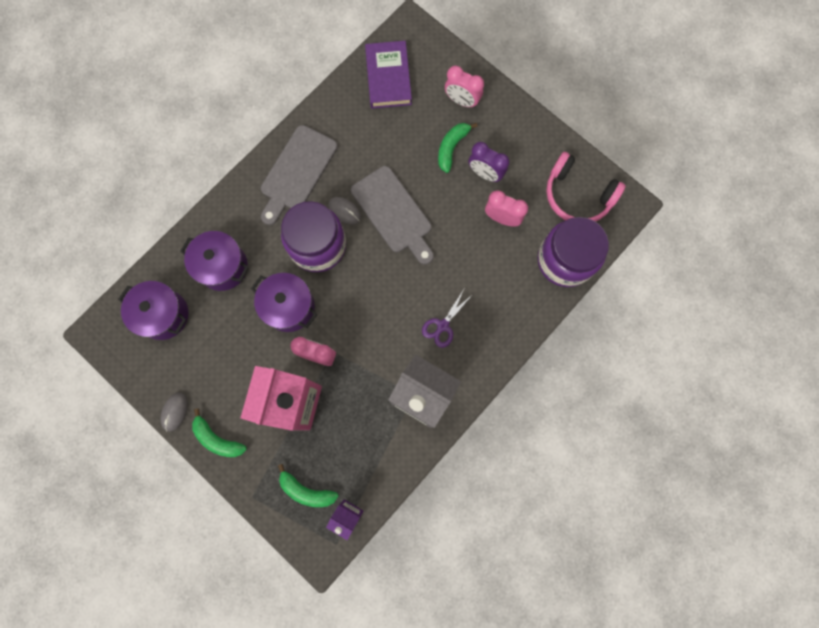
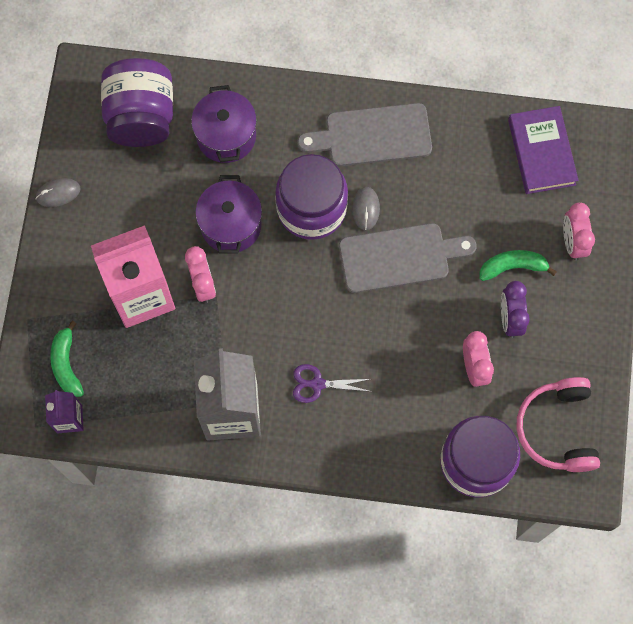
camera: 55 degrees right, 5 degrees down
purple pot [118,281,188,340] -> purple jar [101,58,173,147]
green banana [192,409,247,457] -> none
grey cutting board [351,166,434,265] -> grey cutting board turned 120 degrees counterclockwise [339,223,477,293]
purple book [365,41,412,109] -> purple book turned 60 degrees counterclockwise [508,106,578,194]

